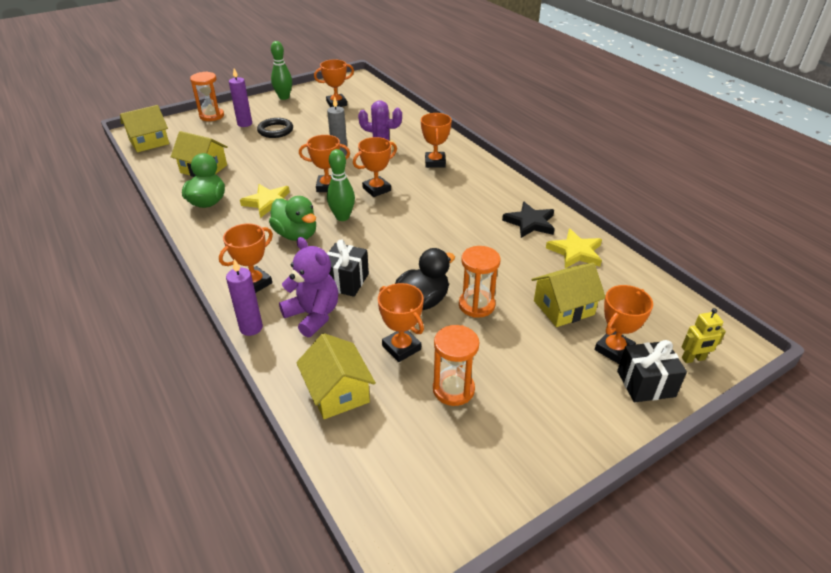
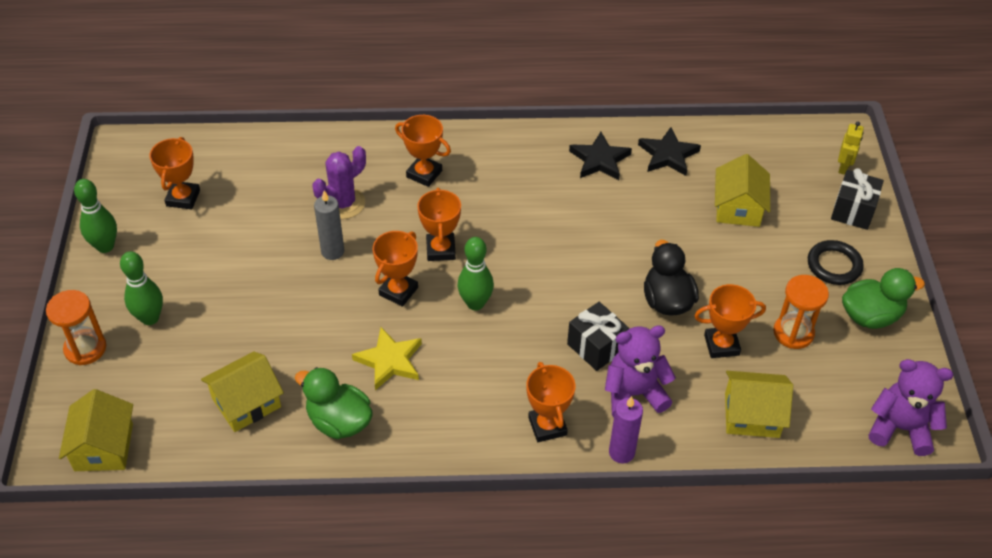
camera: 60 degrees left, 10 degrees up
purple candle [229,68,252,127] -> green bowling pin [120,251,163,325]
black ring [257,118,293,138] -> black ring moved to [808,240,864,285]
green duck [269,196,316,241] -> green duck moved to [842,268,925,329]
orange hourglass [459,246,500,318] -> none
yellow star [546,229,602,268] -> black star [638,127,701,176]
orange trophy [595,285,653,364] -> none
none -> purple teddy bear [869,359,953,456]

